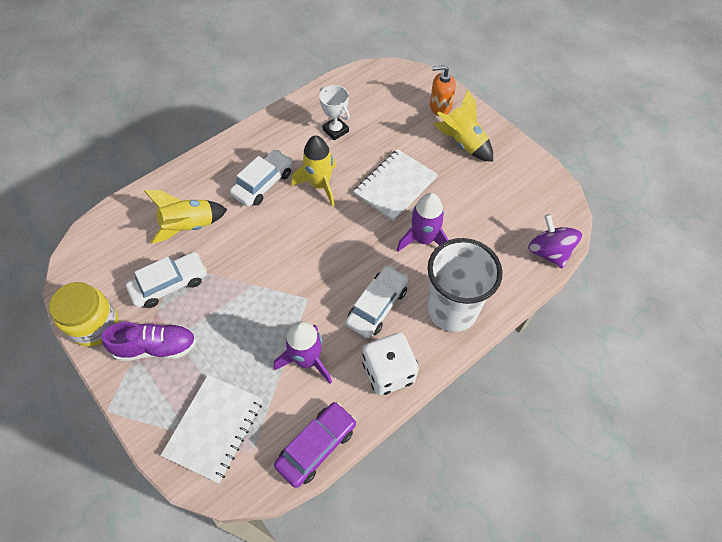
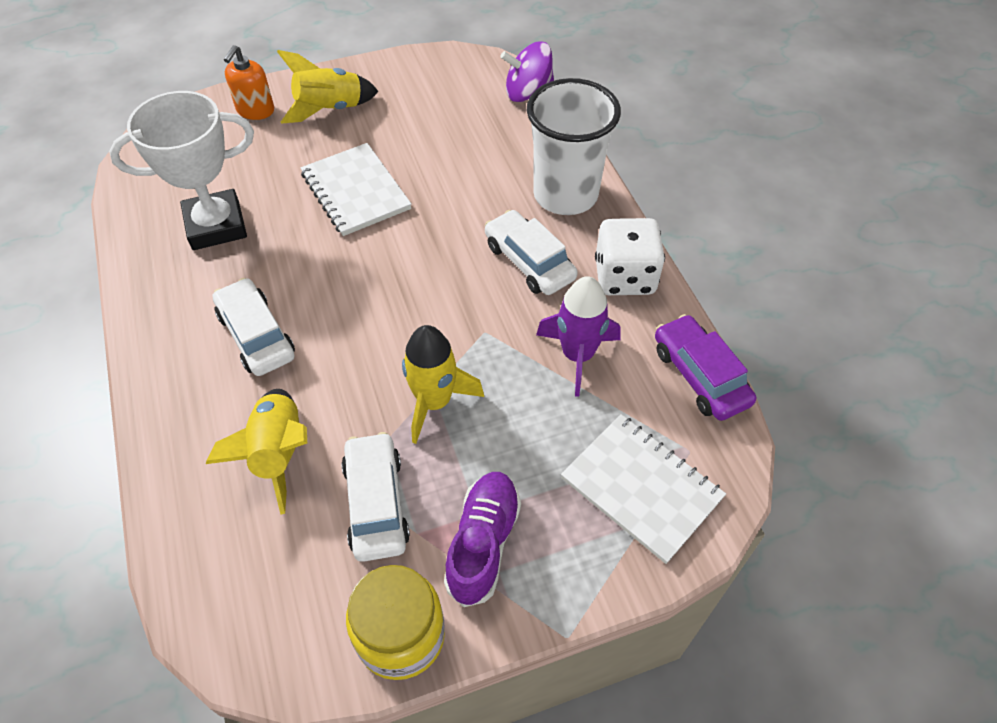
camera: 70 degrees left, 5 degrees down
yellow rocket [291,135,336,206] -> yellow rocket moved to [402,325,484,444]
white trophy [319,85,350,141] -> white trophy [109,91,254,250], size x1.77
purple rocket [397,193,449,252] -> none

